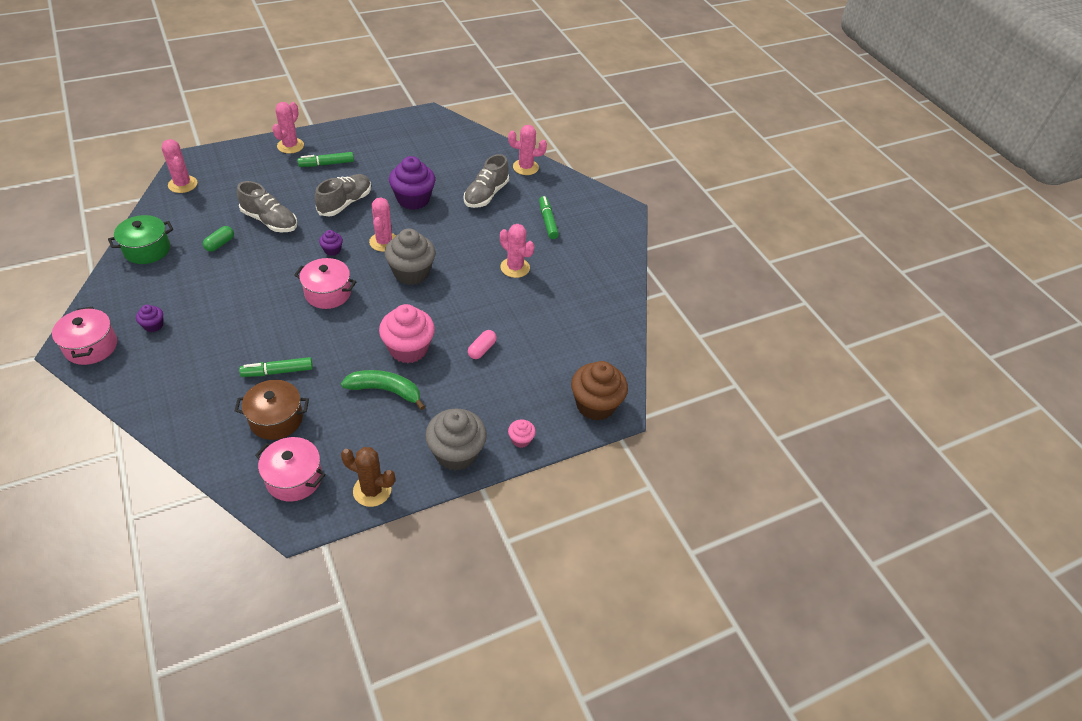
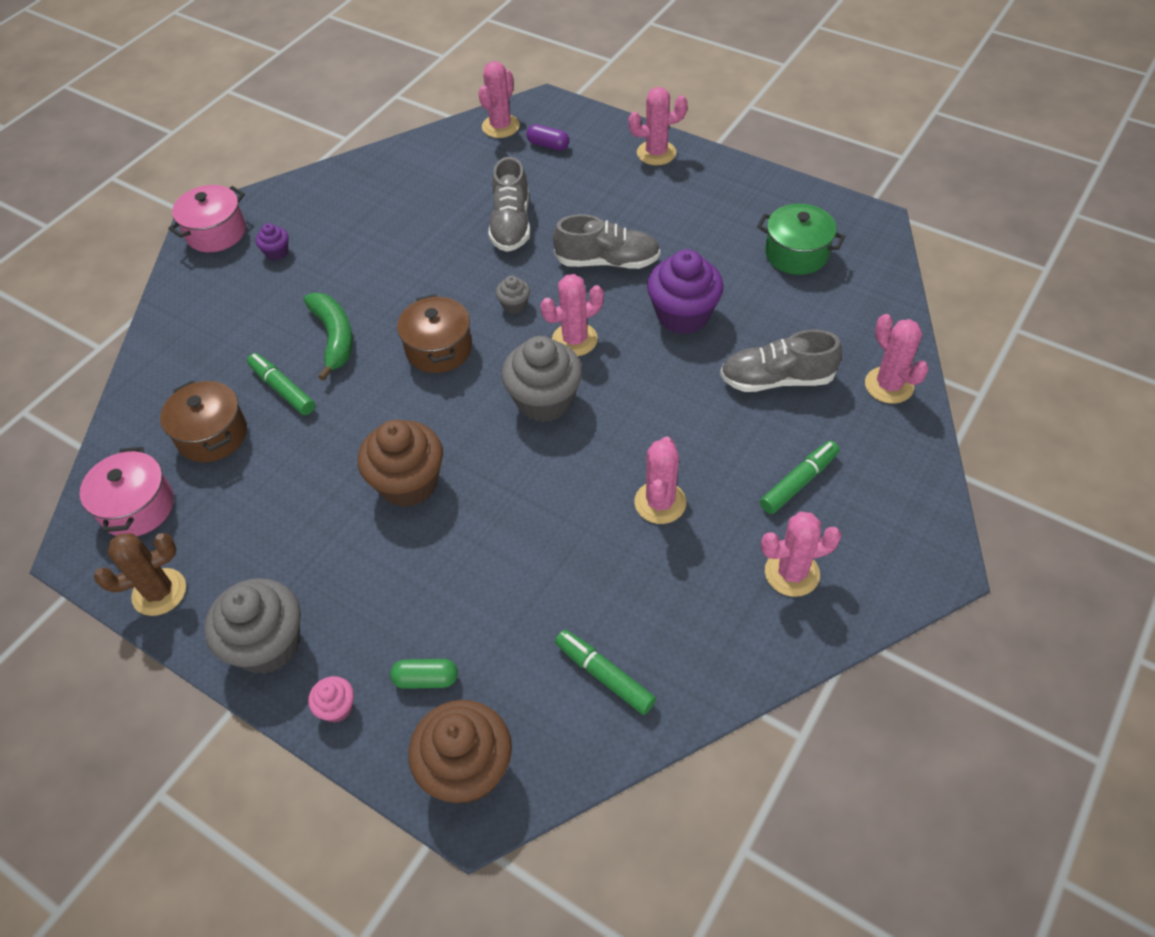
camera: 65 degrees right, 5 degrees up
green pot [108,215,173,264] -> green pot moved to [757,204,845,275]
green capsule [203,226,234,252] -> green capsule moved to [390,659,458,689]
pink pot [294,258,356,309] -> brown pot [397,294,472,373]
green marker [297,152,354,167] -> green marker moved to [555,630,656,715]
purple cupcake [319,230,343,256] -> grey cupcake [496,275,530,314]
green banana [341,370,425,410] -> green banana moved to [303,293,353,381]
brown cactus [341,447,395,507] -> brown cactus turned 75 degrees clockwise [94,533,186,616]
pink cupcake [379,304,435,363] -> brown cupcake [358,420,443,507]
pink capsule [468,330,497,359] -> none
none -> purple capsule [527,124,569,151]
none -> pink cactus [761,512,841,597]

